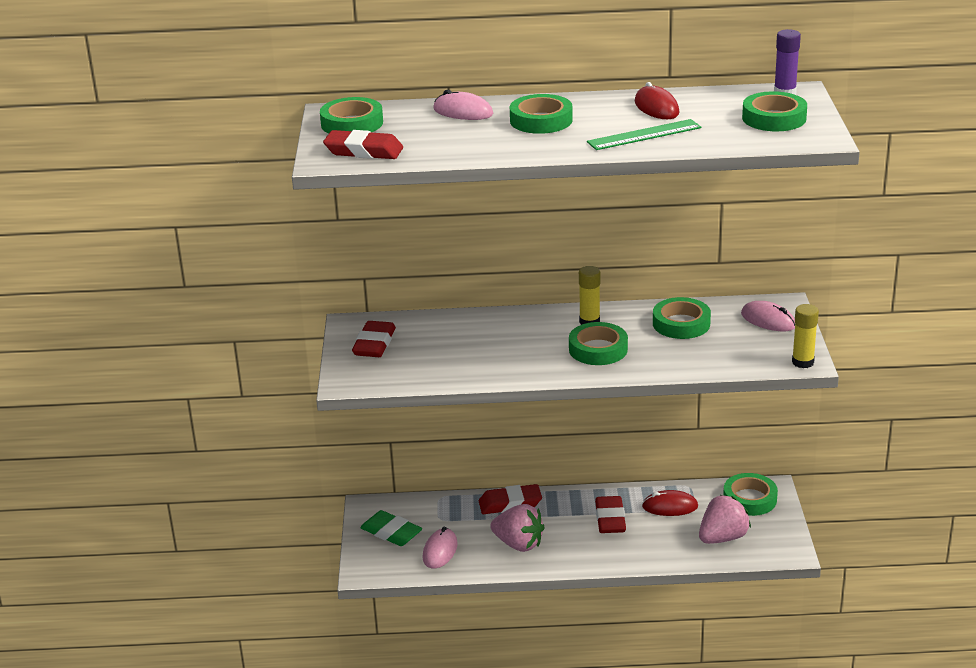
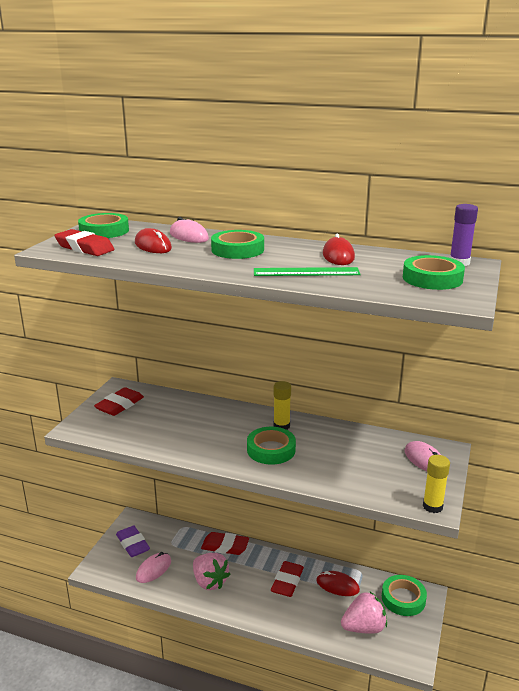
camera: 20 degrees right, 5 degrees down
green eraser [360,510,422,546] -> purple eraser [116,526,150,557]
green tape [653,297,711,339] -> none
none -> red mouse [135,228,172,253]

